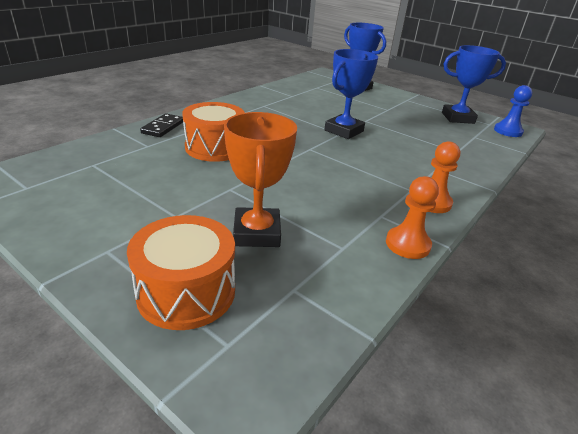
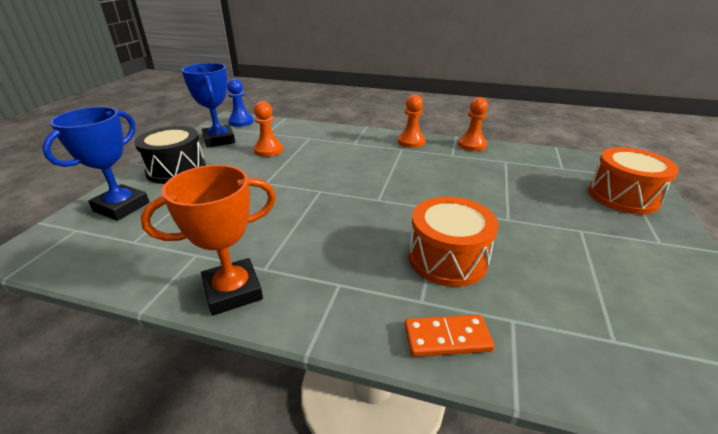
camera: 110 degrees left, 0 degrees up
black domino [140,113,183,137] -> orange domino [405,315,494,357]
orange trophy [224,112,297,247] -> orange trophy moved to [141,165,276,316]
blue trophy [324,49,378,139] -> none
none -> black drum [134,126,206,184]
none -> orange pawn [253,101,283,157]

